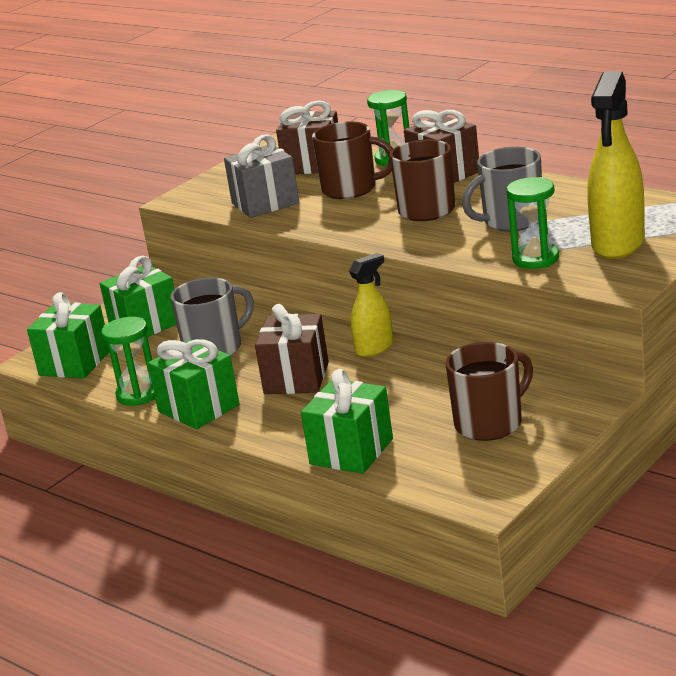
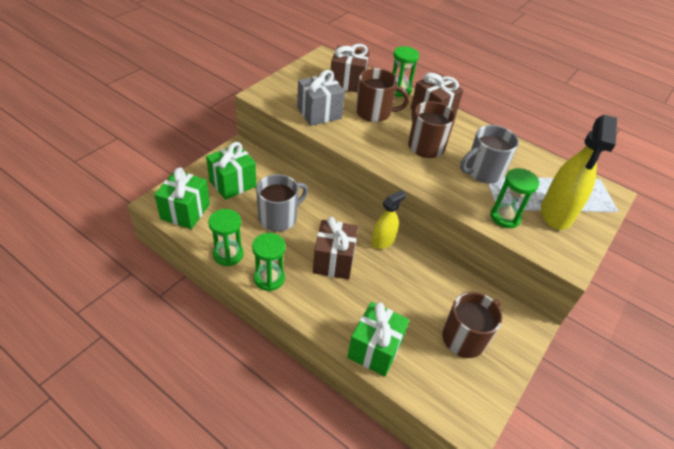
camera: 10 degrees left, 20 degrees up
green gift [148,339,240,429] -> green hourglass [252,233,286,291]

